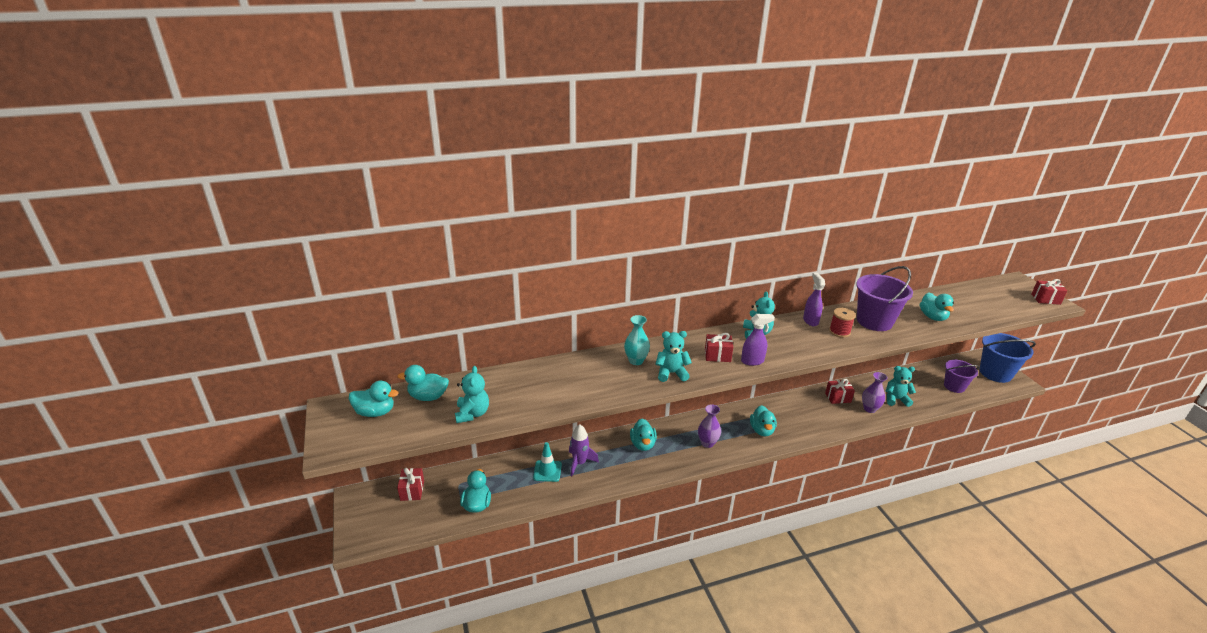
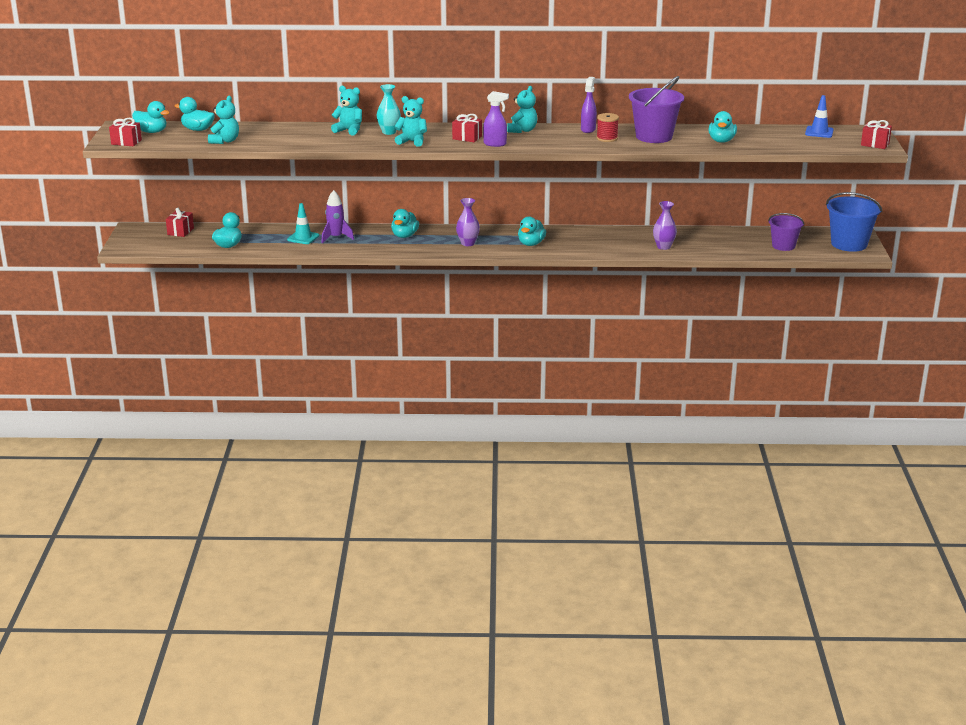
camera: 20 degrees right, 5 degrees down
red gift [825,379,855,404] -> red gift moved to [109,118,142,146]
turquoise teddy bear [886,366,916,407] -> turquoise teddy bear moved to [331,85,362,136]
none -> blue traffic cone [805,95,834,138]

